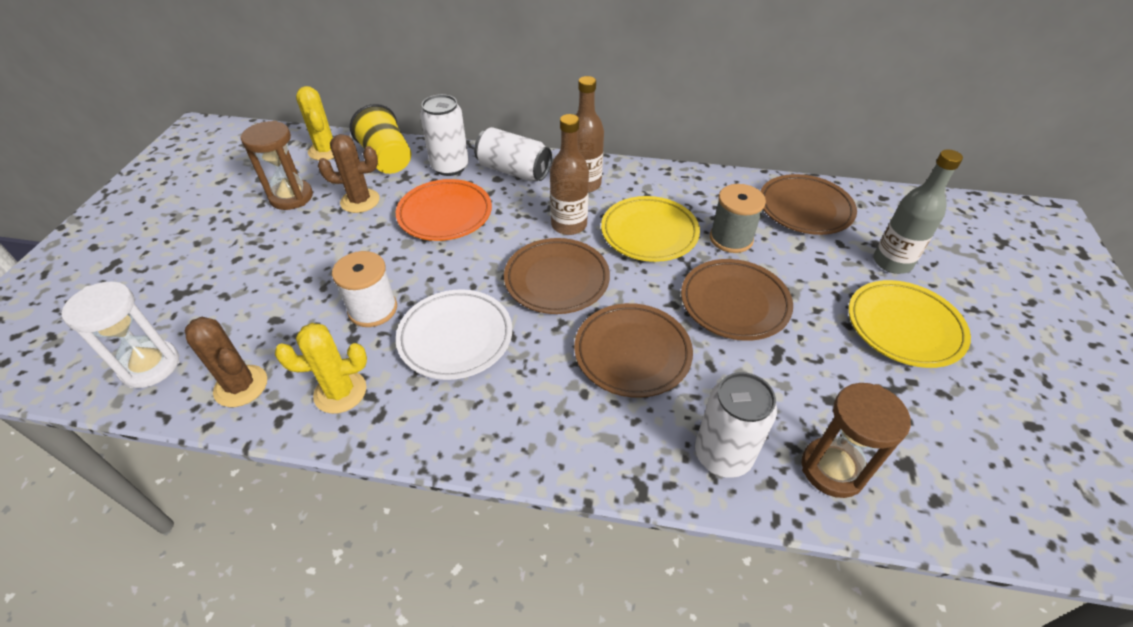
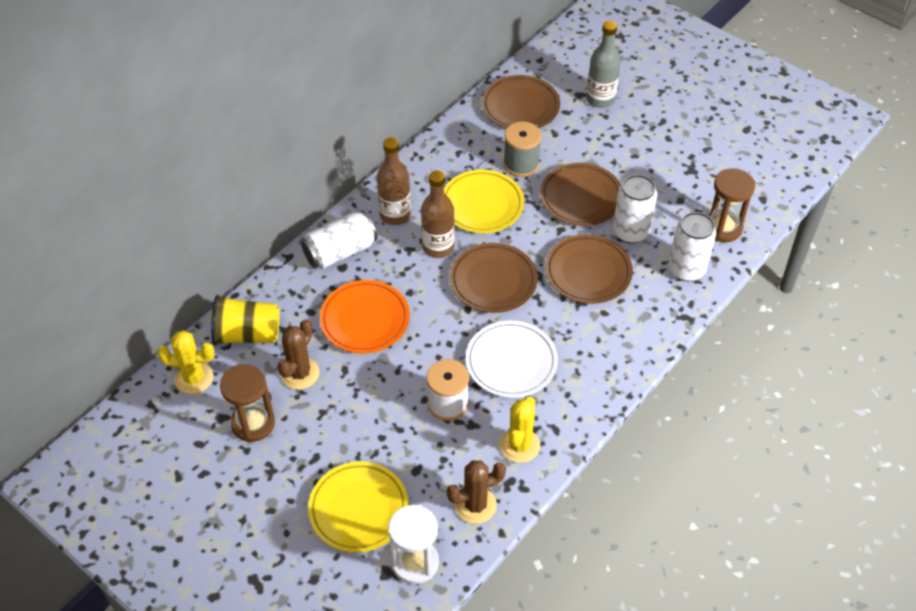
camera: 60 degrees left, 5 degrees up
white can [420,94,469,176] -> white can moved to [613,175,657,244]
yellow plate [848,280,971,368] -> yellow plate moved to [308,461,409,553]

